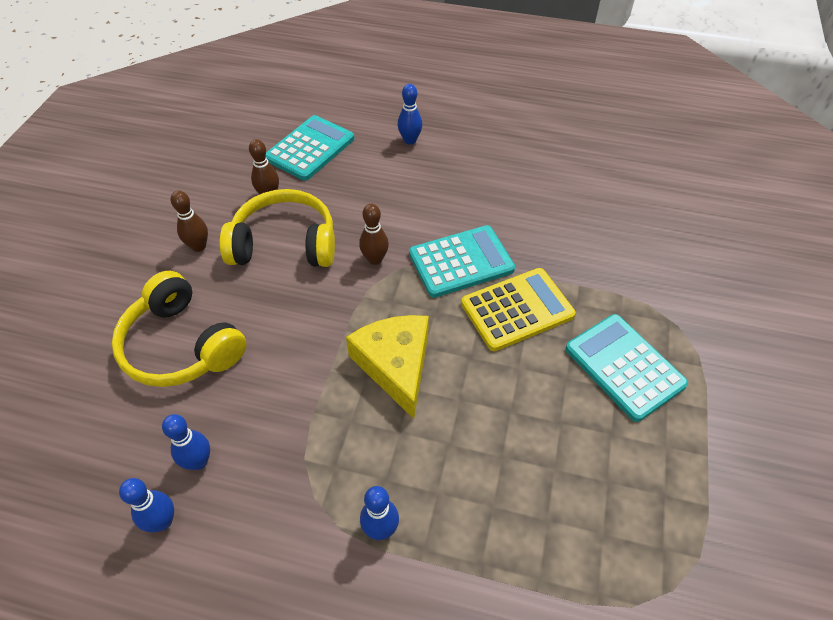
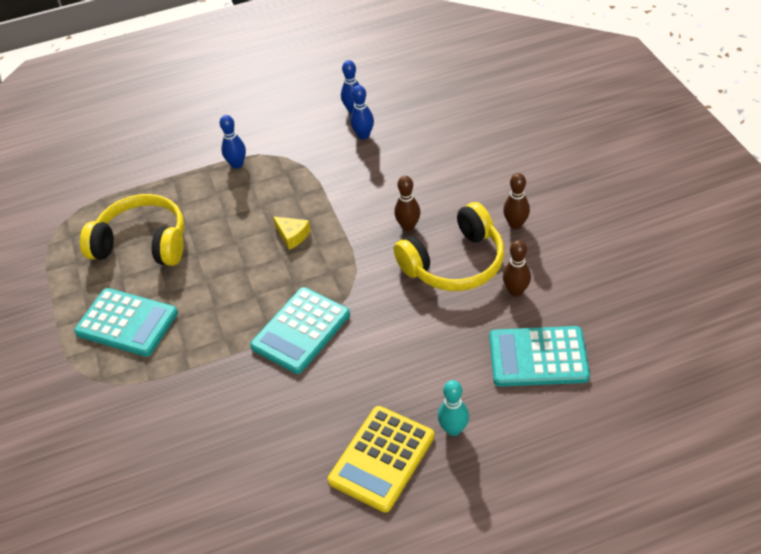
camera: 150 degrees right, 5 degrees down
yellow headphones [112,271,246,387] -> yellow headphones moved to [80,194,185,266]
turquoise calculator [266,115,354,181] -> turquoise calculator turned 90 degrees clockwise [490,326,590,387]
yellow cheese [346,315,429,419] -> yellow cheese [273,217,311,250], size x0.49
brown bowling pin [359,204,389,265] -> brown bowling pin moved to [394,176,420,231]
blue bowling pin [398,84,422,144] -> turquoise bowling pin [438,380,469,436]
yellow calculator [461,268,576,351] -> yellow calculator moved to [328,406,434,513]

